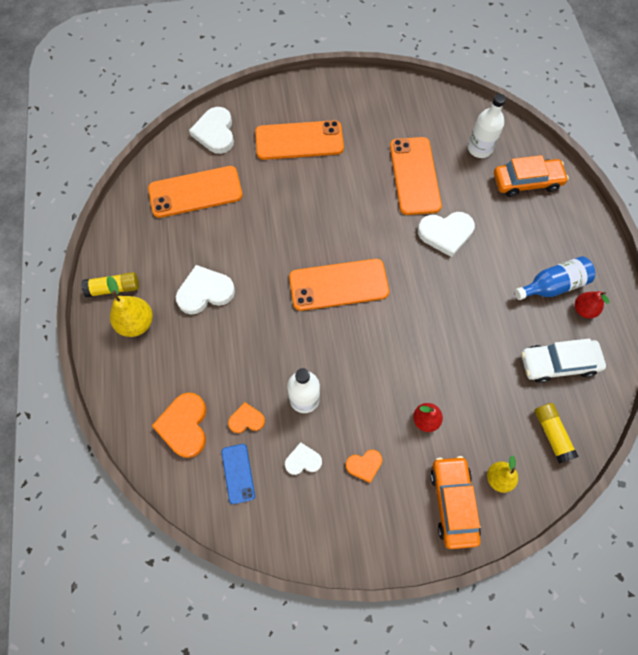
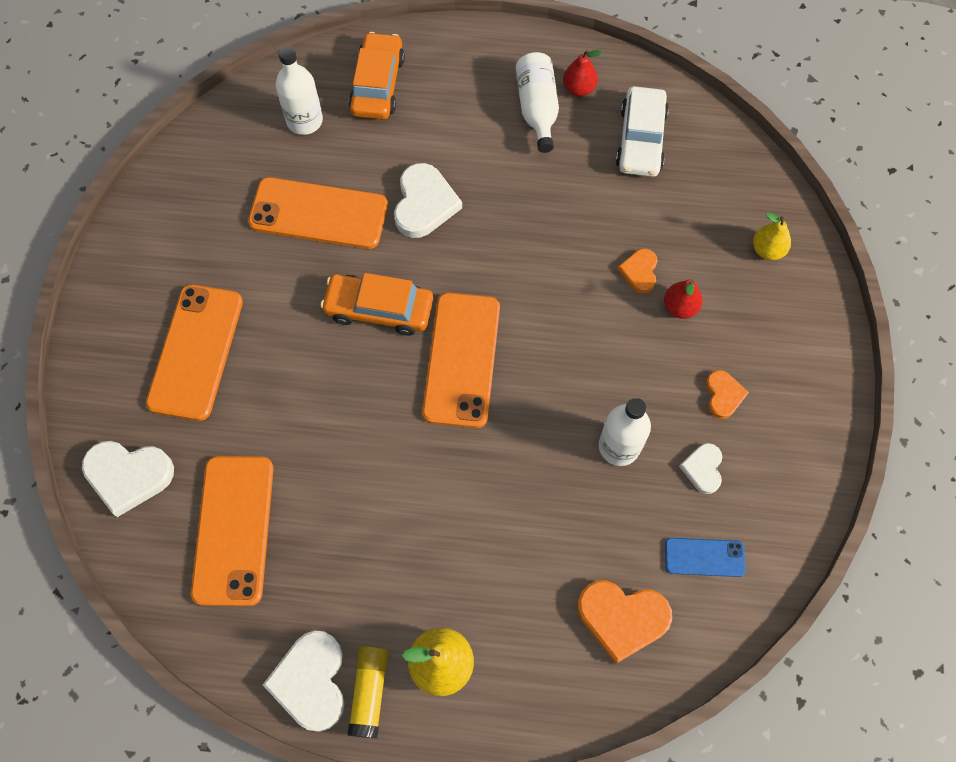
camera: 75 degrees left, 0 degrees up
white heart [176,265,235,314] -> white heart moved to [263,631,345,732]
orange heart [228,402,265,433] -> orange heart moved to [618,249,658,293]
orange car [430,456,481,549] -> orange car moved to [321,273,433,336]
blue bottle [514,256,595,300] -> white bottle [516,52,559,153]
yellow glue stick [534,403,579,464] -> none

